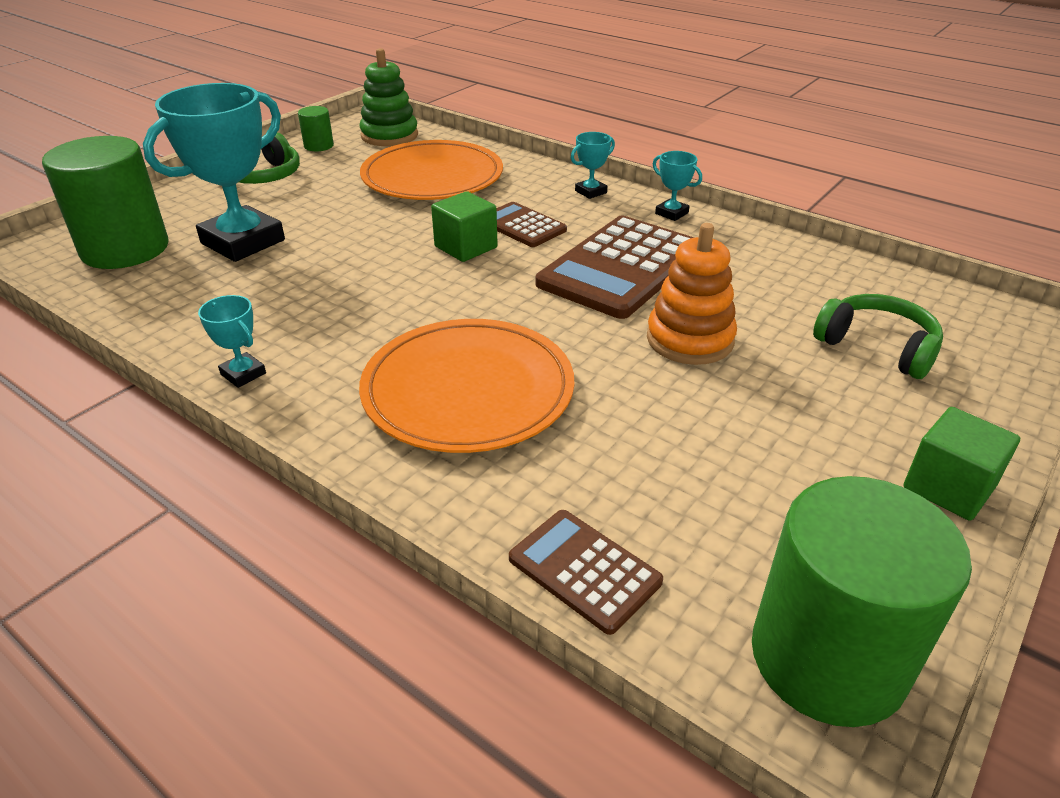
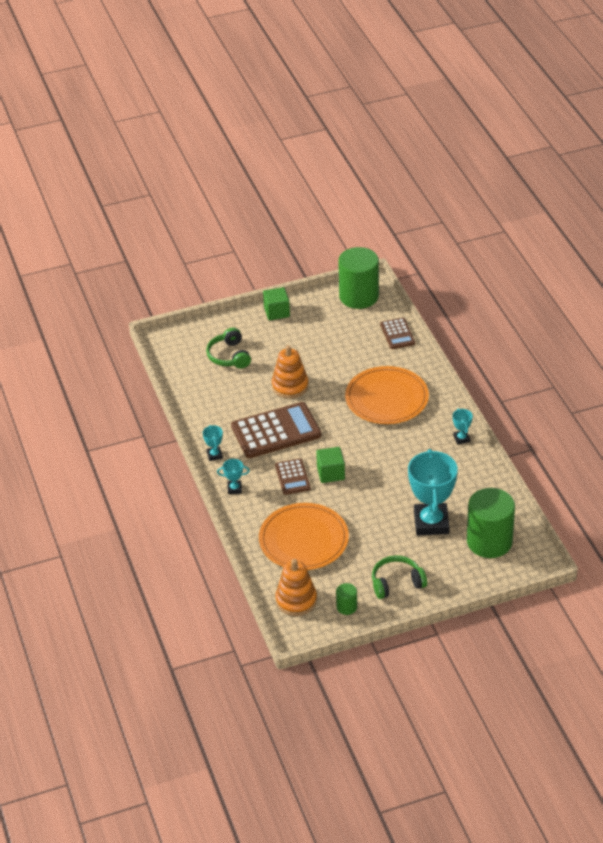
camera: 145 degrees left, 5 degrees up
turquoise trophy [143,83,285,262] -> turquoise trophy turned 75 degrees counterclockwise [408,449,458,536]
green stacking toy [359,48,418,146] -> orange stacking toy [275,559,317,616]

